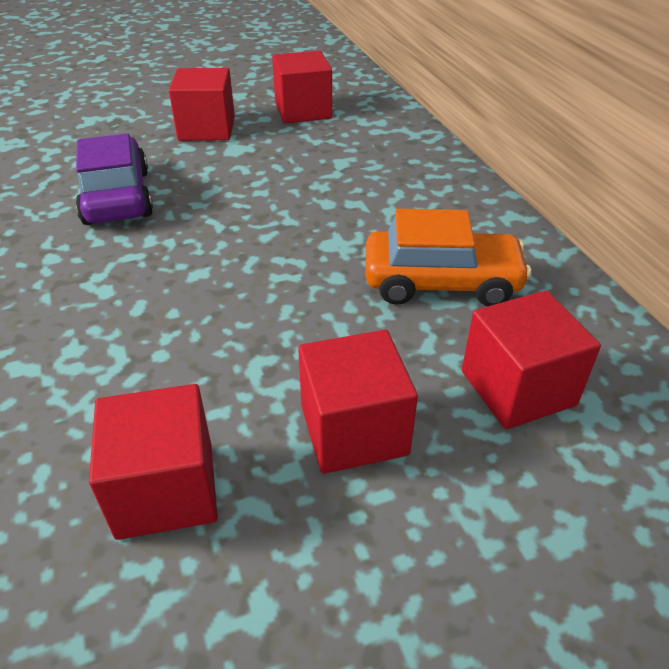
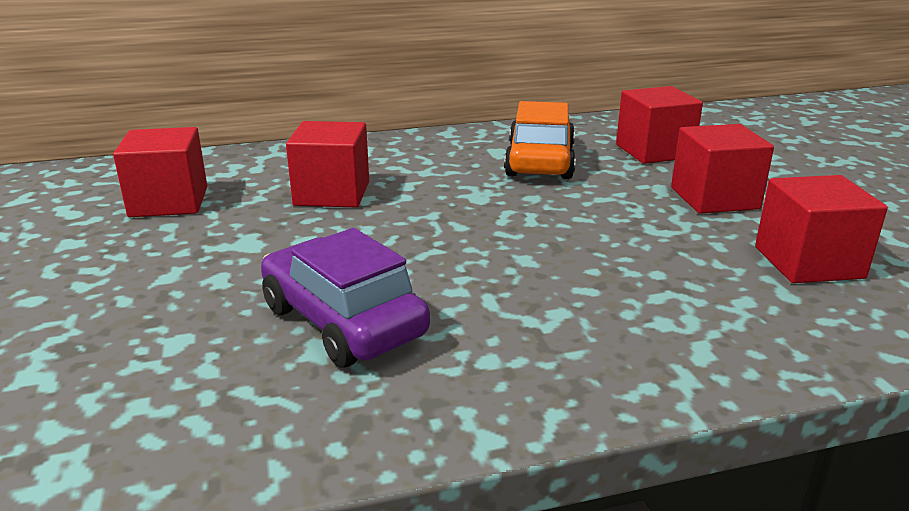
camera: 85 degrees left, 15 degrees down
purple car [76,134,153,225] -> purple car turned 60 degrees clockwise [261,228,430,368]
red cube [169,68,235,141] -> red cube moved to [286,121,369,207]

